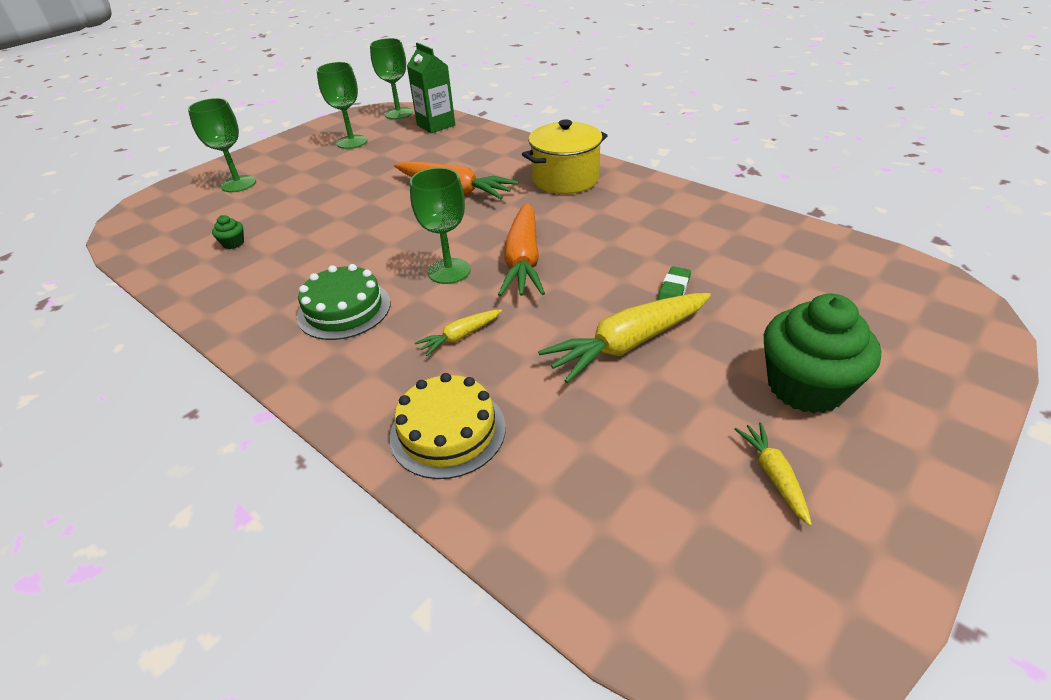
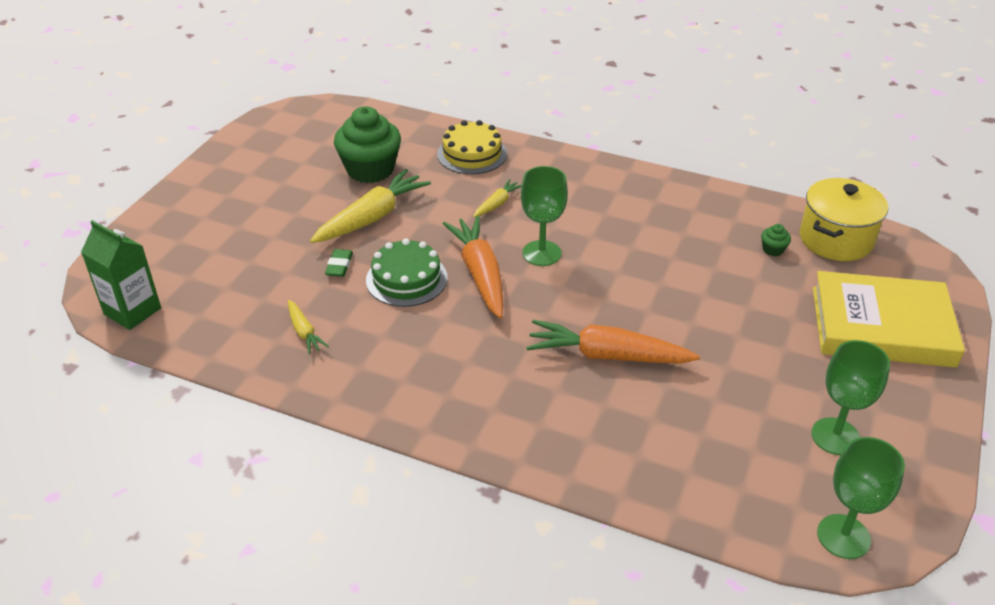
camera: 160 degrees right, 0 degrees up
green goblet [188,98,256,192] -> yellow book [813,271,965,368]
green cake [297,264,390,340] -> green cake moved to [366,238,448,307]
green carton [407,42,455,133] -> green carton moved to [81,220,161,330]
yellow pot [522,120,608,194] -> yellow pot moved to [800,178,888,261]
yellow carrot [734,422,812,526] -> yellow carrot moved to [288,300,329,354]
green cupcake [764,294,881,413] -> green cupcake moved to [334,106,401,183]

